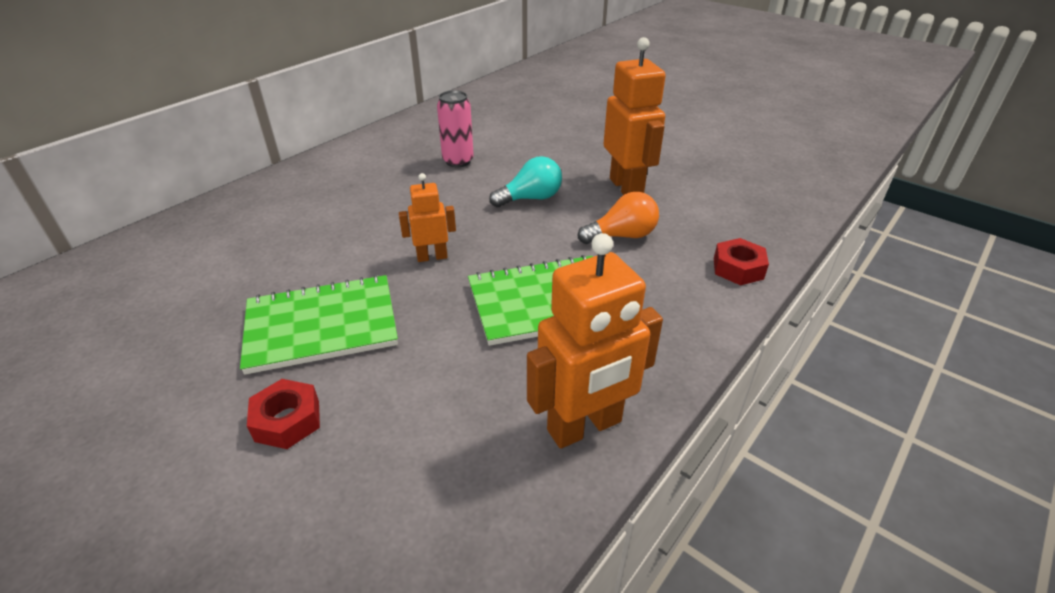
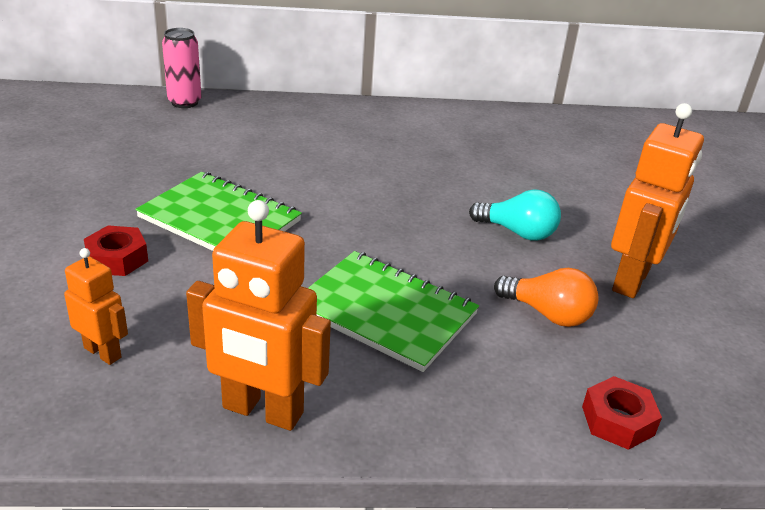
camera: 45 degrees right, 5 degrees down
orange robot [399,173,456,262] -> orange robot moved to [64,248,128,365]
pink can [437,90,474,167] -> pink can moved to [162,28,202,108]

